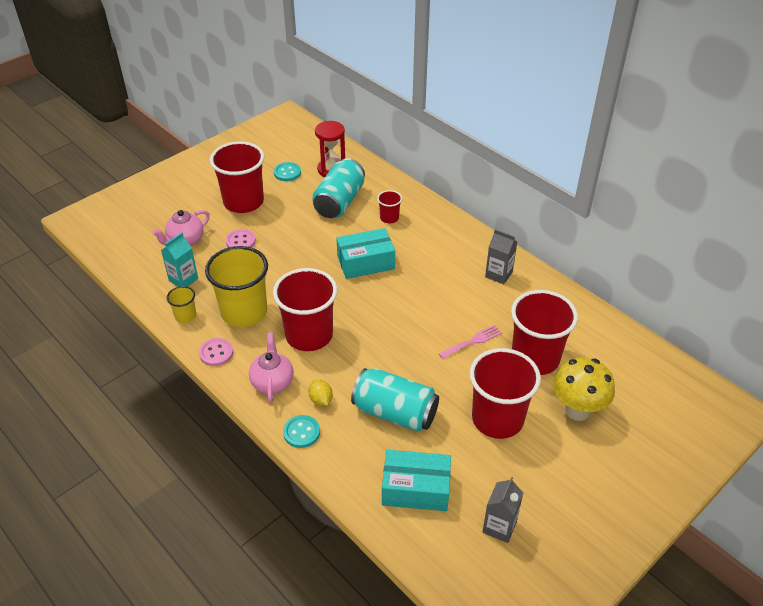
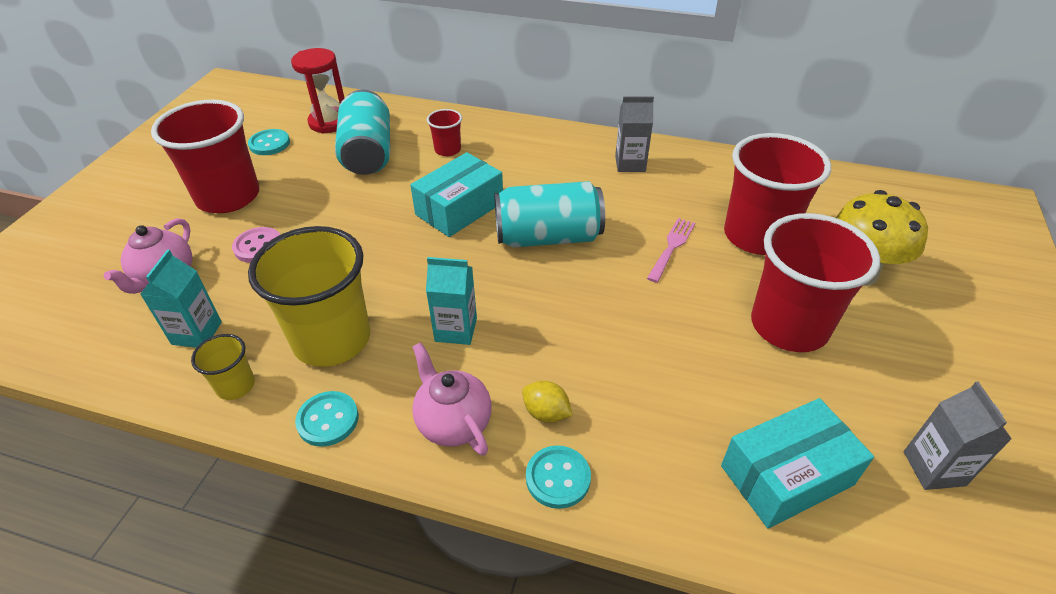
camera: 30 degrees left, 0 degrees up
pink button [199,338,233,366] -> turquoise button [295,391,359,447]
red cup [273,268,337,351] -> turquoise carton [426,257,477,345]
turquoise can [351,368,439,432] -> turquoise can moved to [494,181,605,248]

